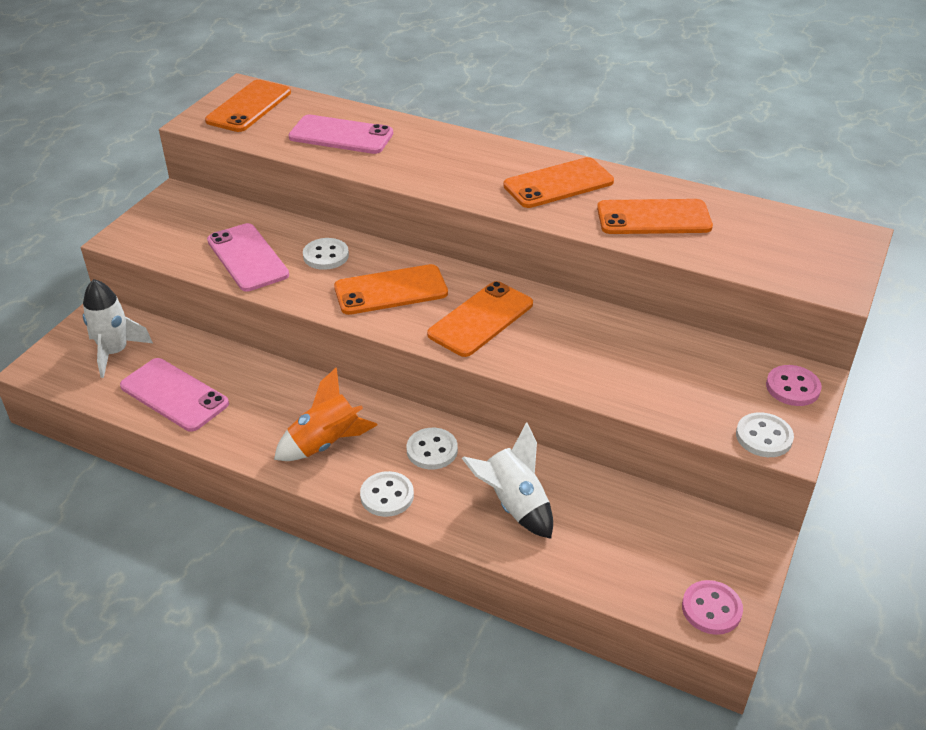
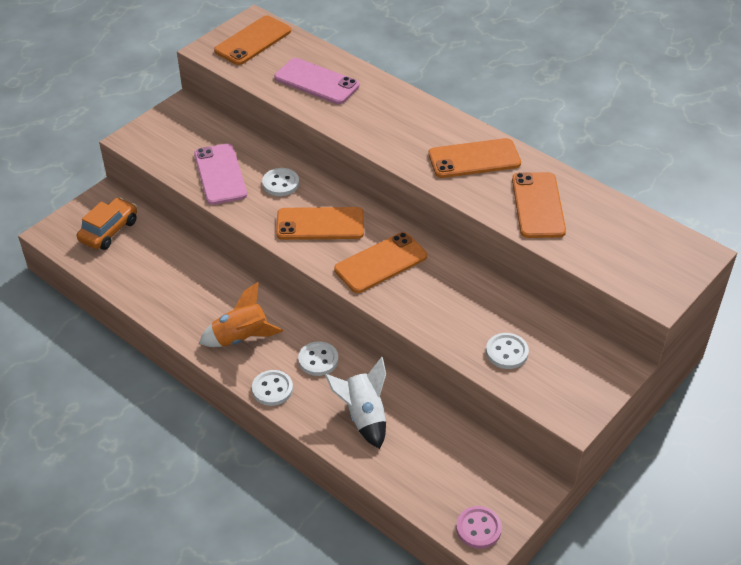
camera: 15 degrees right, 5 degrees up
white rocket [83,279,153,378] -> orange car [77,197,137,250]
pink phone [120,358,229,432] -> none
orange phone [597,199,713,234] -> orange phone turned 75 degrees clockwise [512,172,566,238]
white button [736,412,794,457] -> white button moved to [486,333,529,369]
pink button [766,365,822,406] -> none

